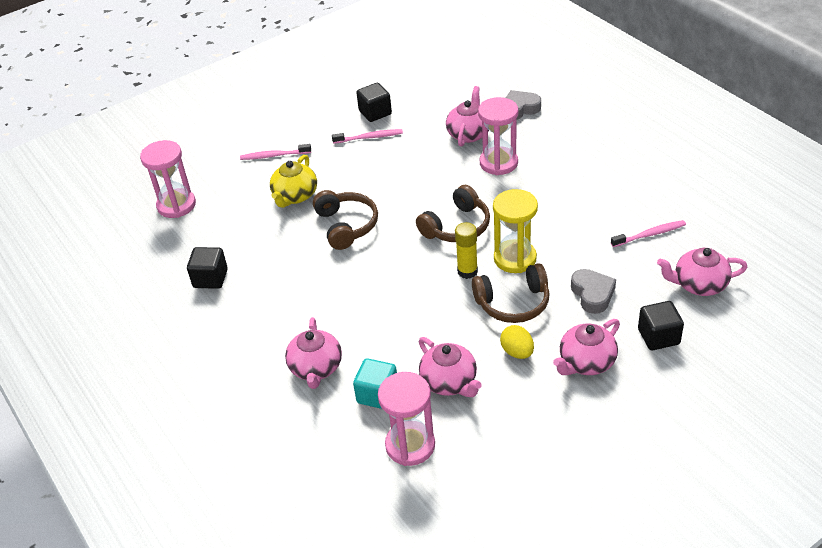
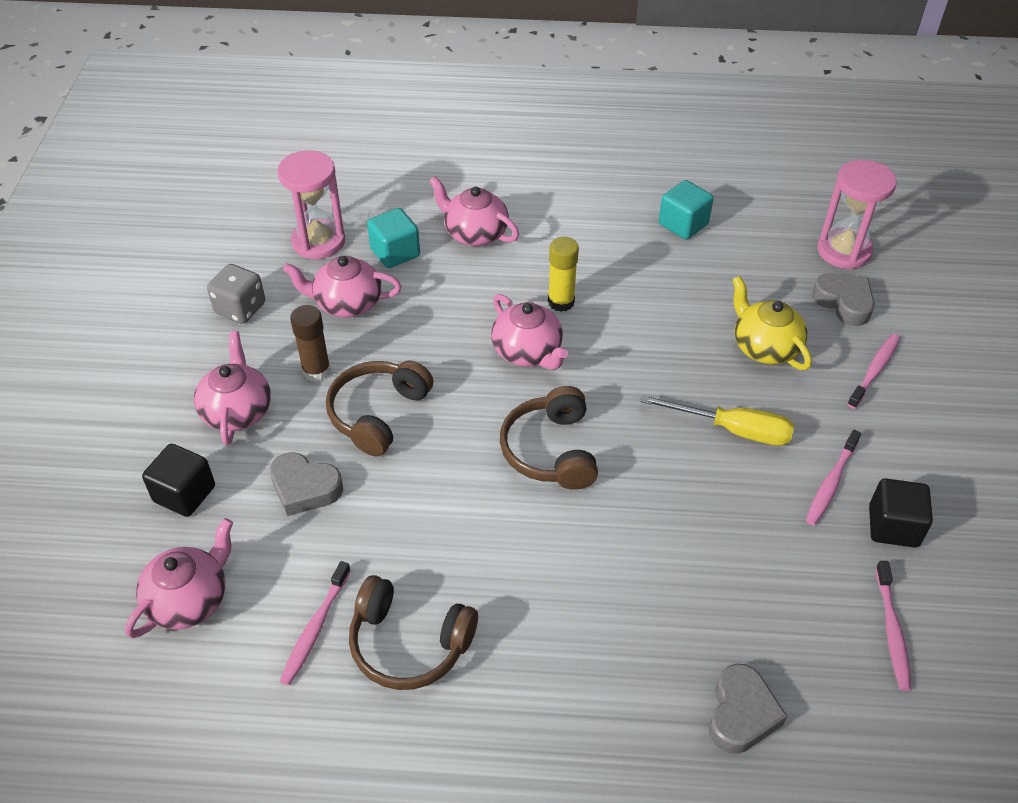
camera: 125 degrees right, 5 degrees up
black cube [187,247,228,289] -> turquoise cube [659,180,714,240]
brown headphones [313,190,378,250] -> brown headphones moved to [349,575,478,690]
pink teapot [446,86,489,147] -> pink teapot moved to [491,294,568,370]
yellow glue stick [455,222,478,279] -> yellow glue stick moved to [548,237,579,312]
pink hourglass [478,97,518,175] -> none
yellow hourglass [493,189,538,273] -> none
yellow egg [500,325,534,359] -> brown glue stick [290,305,331,382]
none -> grey dice [207,264,265,324]
none -> yellow screwdriver [640,395,794,446]
none -> grey heart [812,273,875,326]
none -> pink toothbrush [876,561,911,691]

